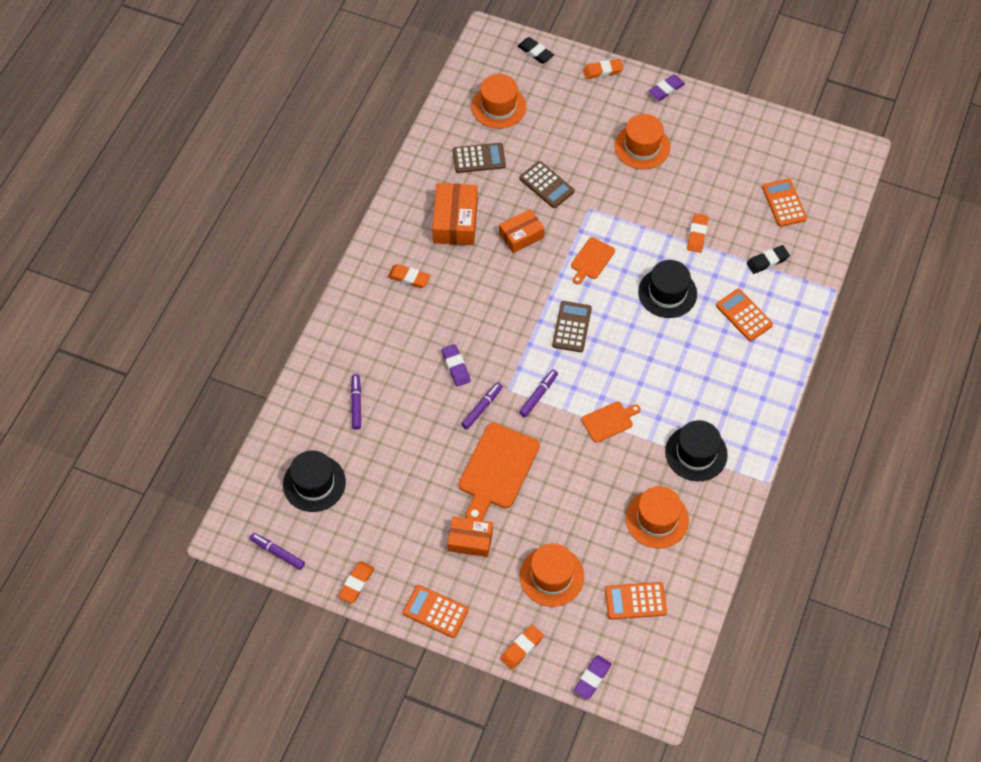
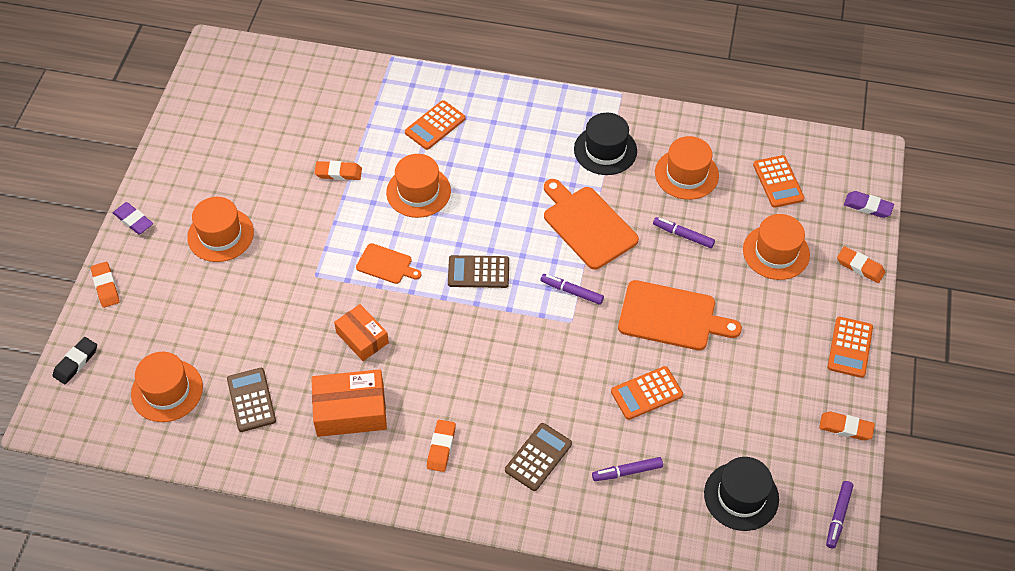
camera: 100 degrees left, 5 degrees down
purple eraser [442,344,471,387] -> none
orange box [448,516,493,557] -> none
purple marker [461,382,503,429] -> purple marker moved to [653,217,715,248]
brown calculator [519,161,574,208] -> brown calculator moved to [505,423,572,491]
orange cutting board [582,401,641,443] -> orange cutting board [544,179,639,270], size x1.80
black hat [638,260,697,318] -> orange hat [386,154,451,218]
black eraser [747,245,790,274] -> none
orange calculator [762,179,807,227] -> orange calculator moved to [611,366,683,420]

